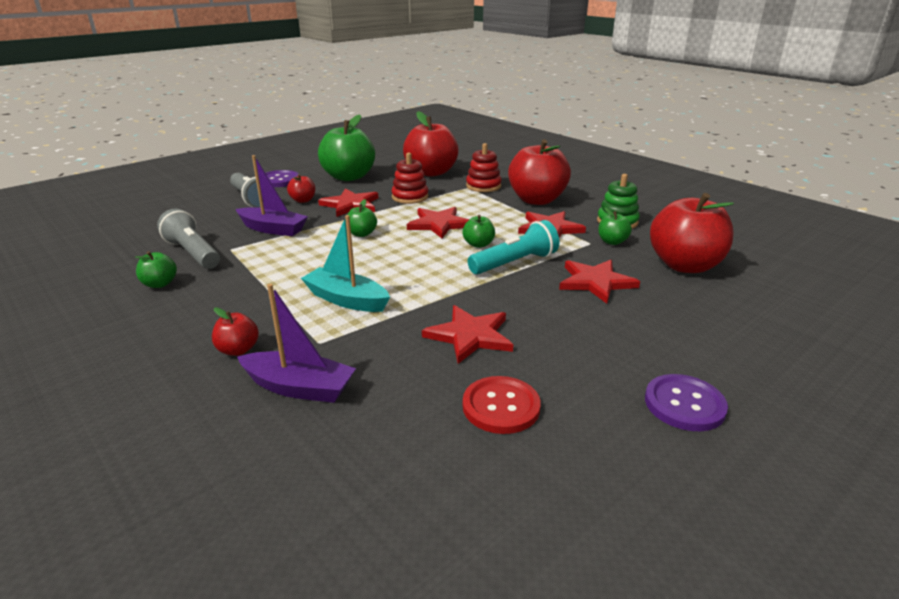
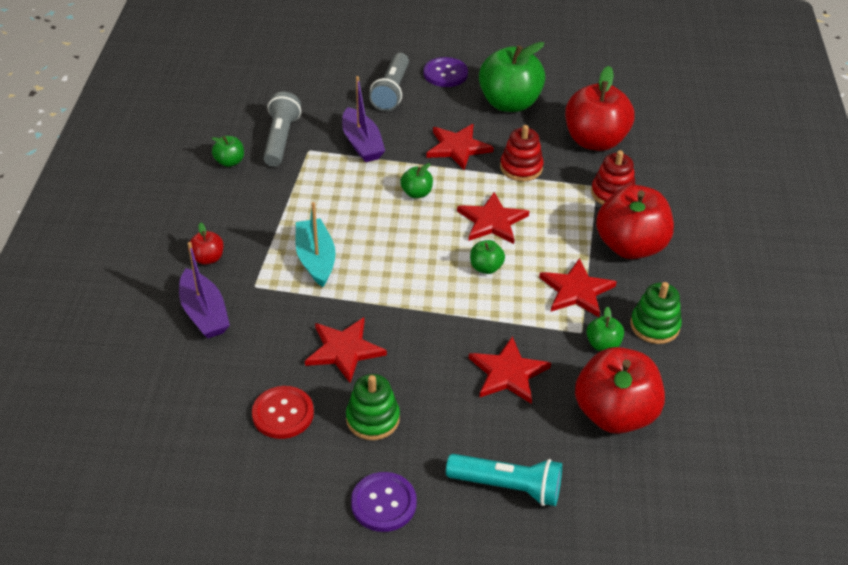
camera: 45 degrees right, 15 degrees up
red apple [287,174,315,203] -> none
turquoise flashlight [468,220,559,275] -> turquoise flashlight moved to [446,454,562,506]
none -> green stacking toy [346,374,400,440]

